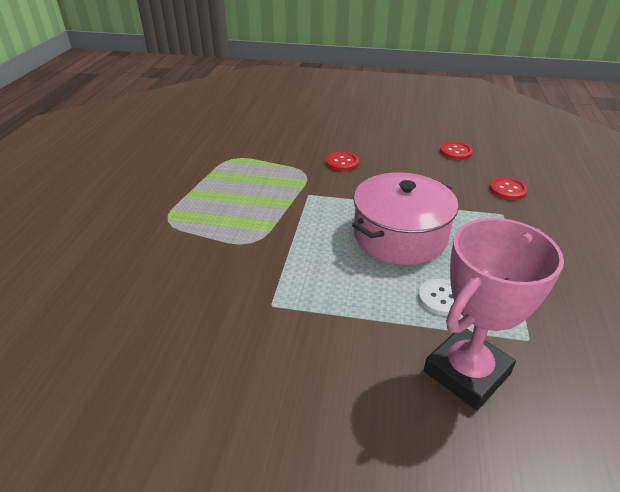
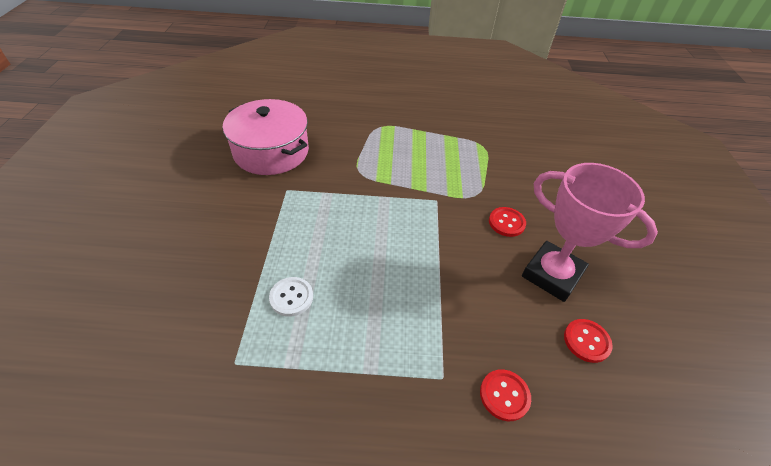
camera: 80 degrees right, 10 degrees up
pink pot [352,172,458,265] -> pink pot moved to [223,99,309,175]
pink trophy [424,218,564,410] -> pink trophy moved to [522,163,658,302]

